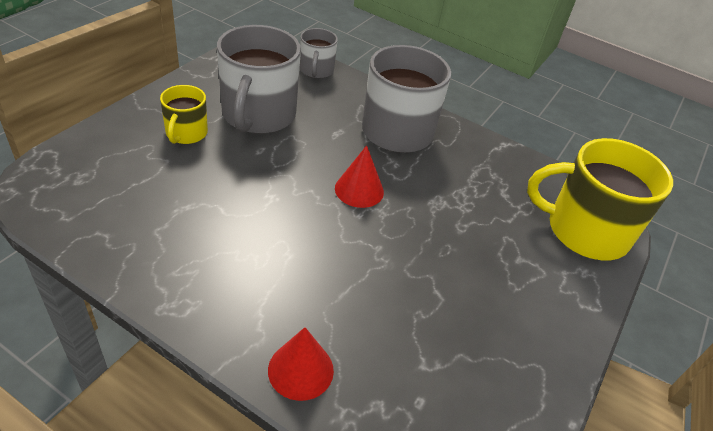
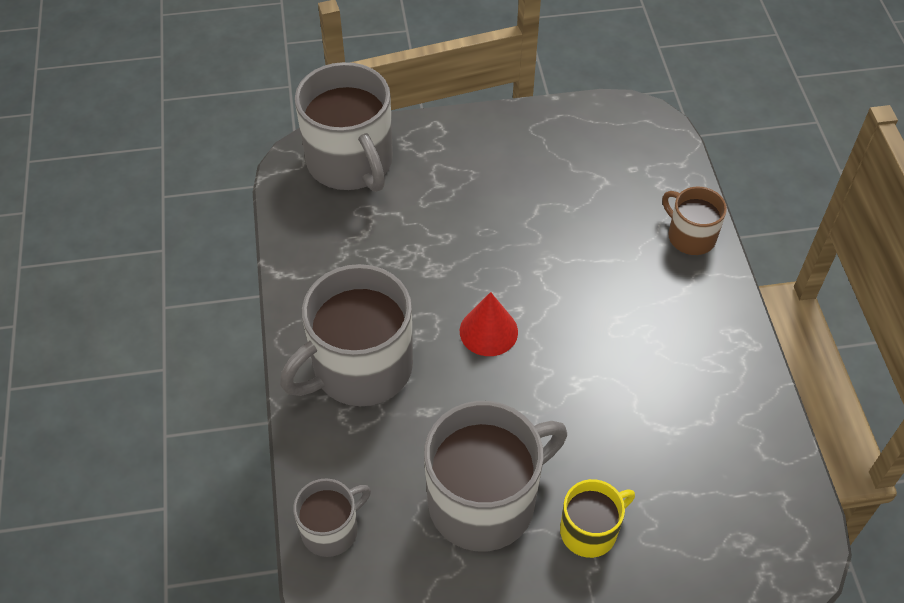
camera: 125 degrees left, 10 degrees up
red cone [268,327,334,401] -> brown mug [662,187,727,255]
yellow mug [527,138,673,260] -> grey mug [295,62,393,192]

